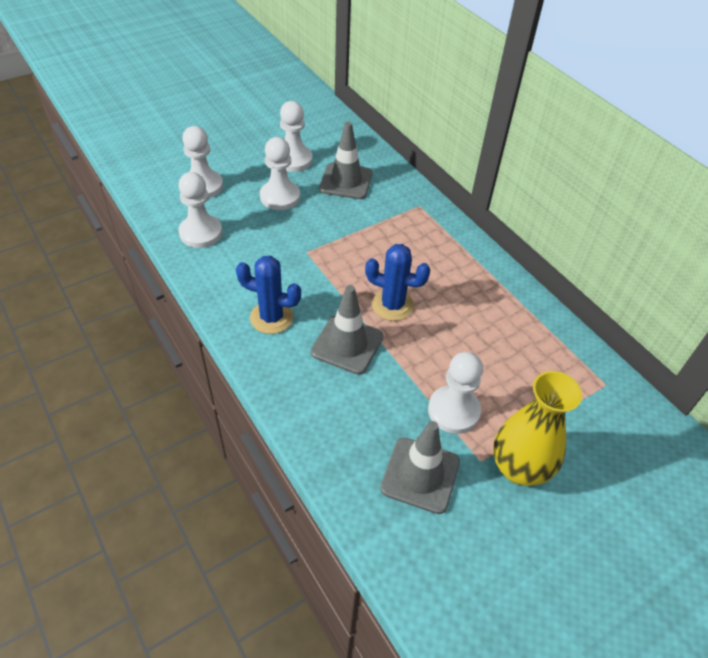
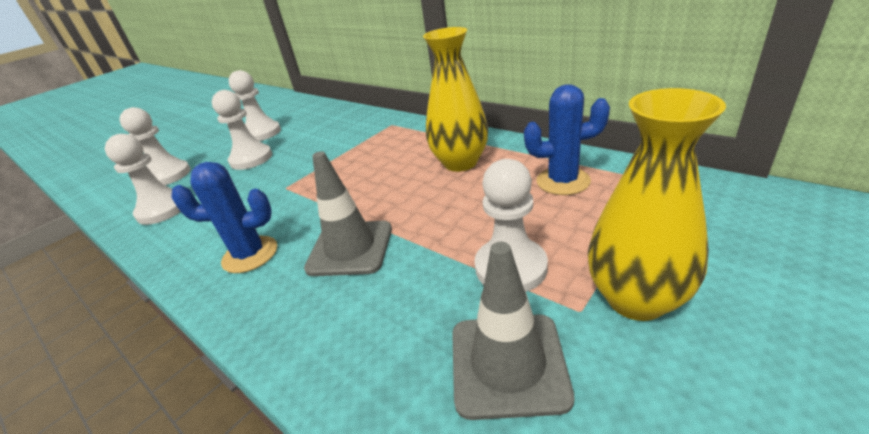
camera: 10 degrees left, 15 degrees down
grey traffic cone [319,122,373,199] -> none
blue cactus [365,244,431,321] -> blue cactus moved to [524,84,610,195]
none -> yellow vase [423,27,488,172]

